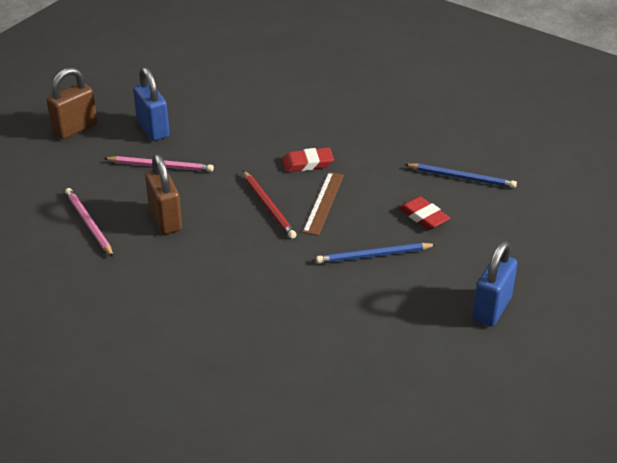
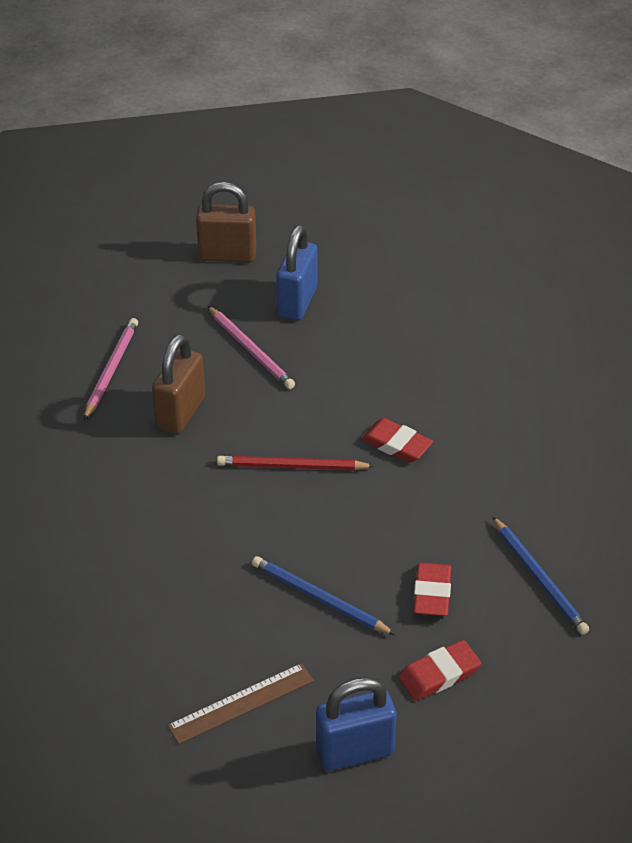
camera: 45 degrees right, 5 degrees up
red pencil [243,171,297,239] -> red pencil turned 75 degrees clockwise [217,456,374,470]
brown ruler [303,172,344,236] -> brown ruler moved to [167,663,314,744]
none -> red eraser [398,640,481,701]

